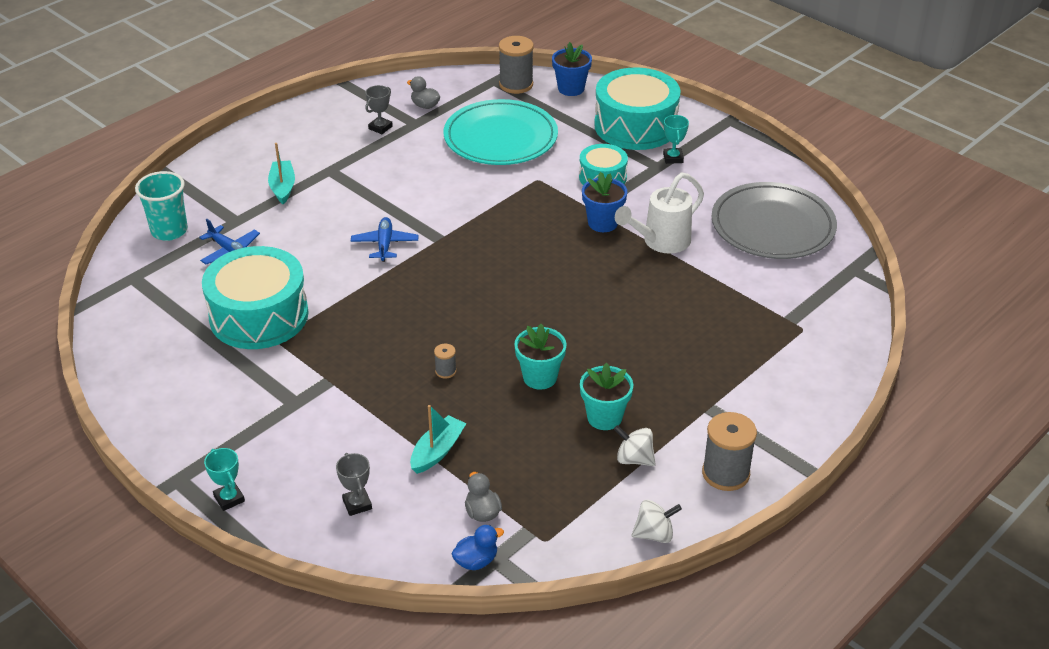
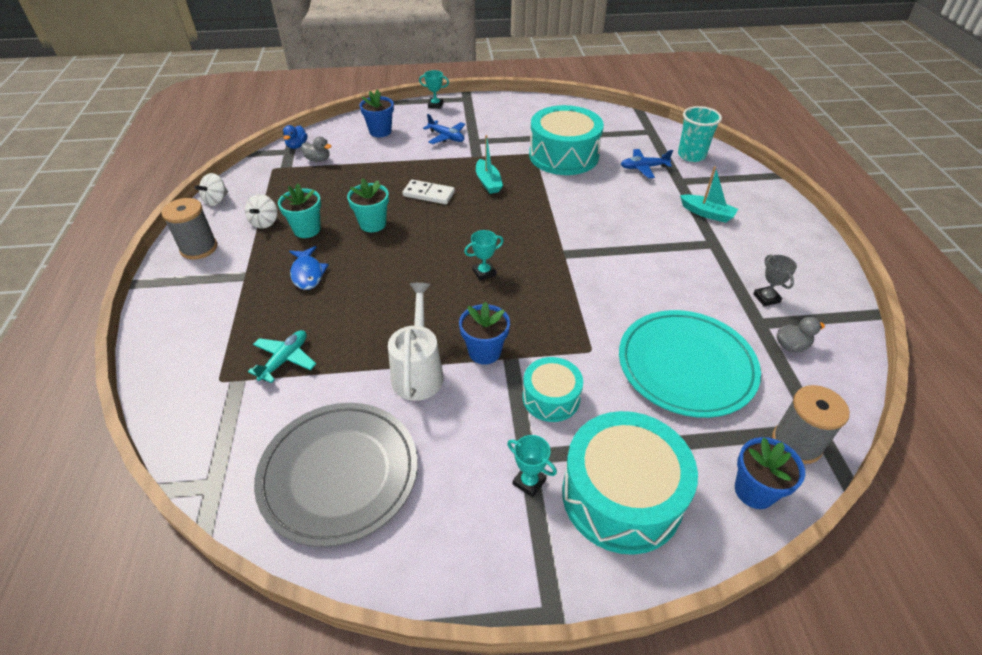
camera: 130 degrees right, 5 degrees up
grey trophy [336,453,372,516] -> blue flower pot [360,89,394,137]
blue plane [351,217,419,262] -> blue plane moved to [423,114,465,144]
turquoise boat [410,405,466,474] -> turquoise boat moved to [476,135,503,194]
grey spool [434,344,456,379] -> white domino [402,180,455,204]
white spinning top [614,425,656,466] -> white spinning top turned 120 degrees clockwise [245,194,277,228]
none -> turquoise plane [248,330,316,383]
none -> blue fish [289,246,329,290]
none -> turquoise trophy [464,230,504,281]

